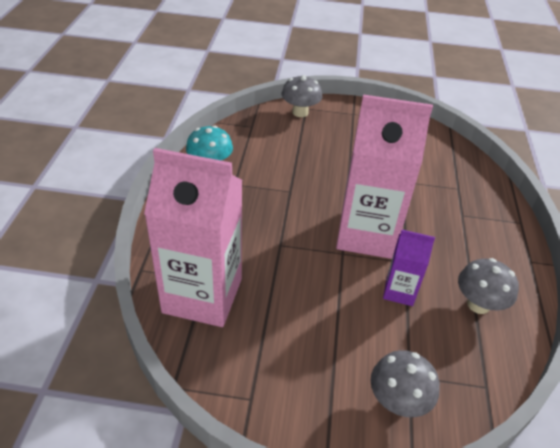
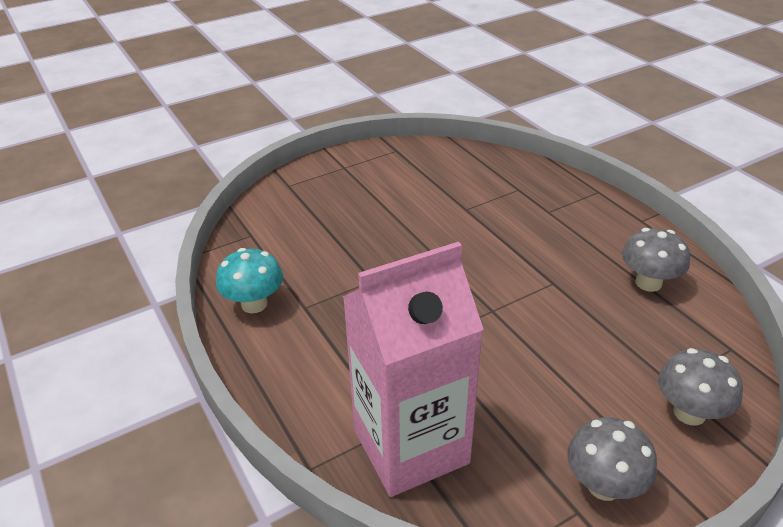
camera: 35 degrees left, 5 degrees down
grey mushroom [282,75,322,117] -> grey mushroom moved to [567,417,657,501]
pink carton [336,94,433,259] -> none
purple carton [383,230,435,306] -> none

